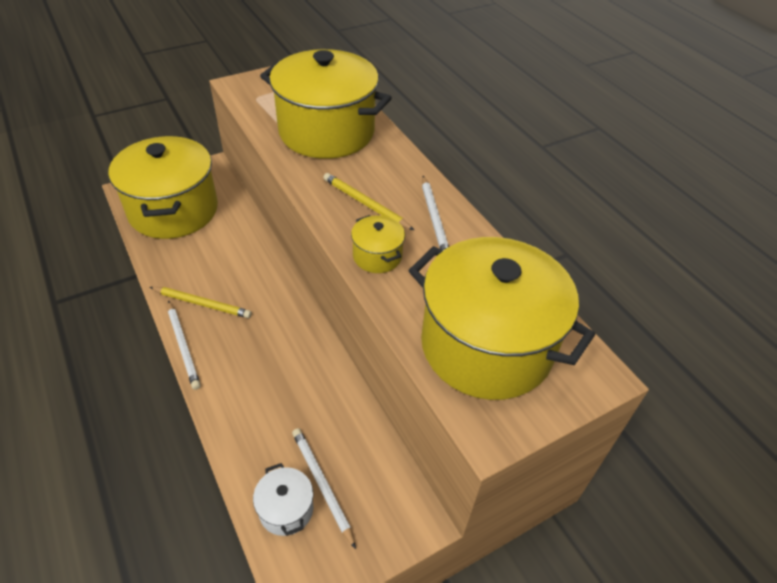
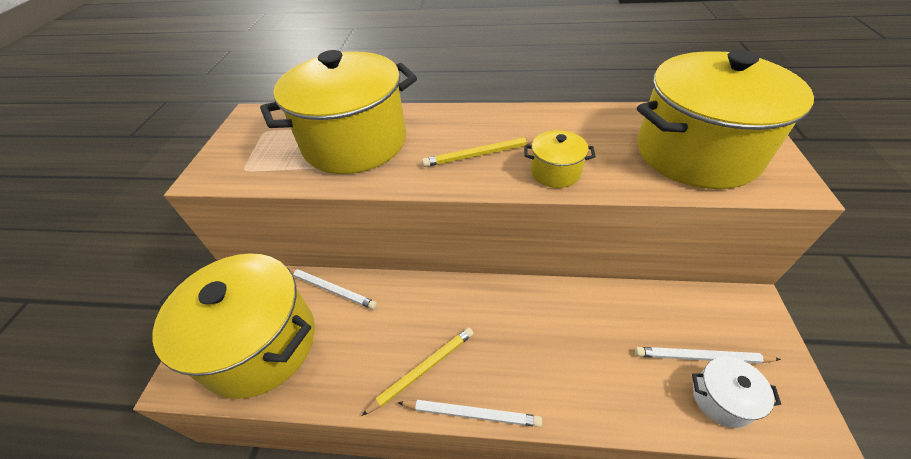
camera: 50 degrees left, 0 degrees up
white pencil [422,176,449,251] -> white pencil moved to [288,268,377,310]

